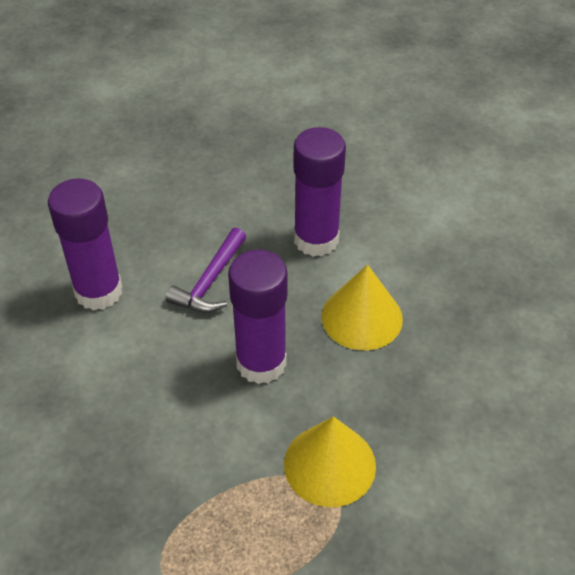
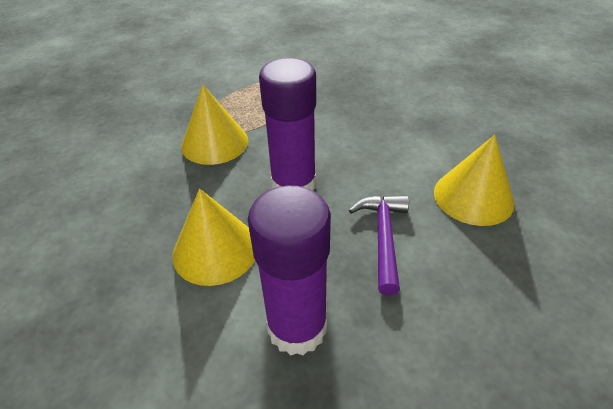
camera: 160 degrees right, 5 degrees down
purple glue stick [48,179,122,311] -> yellow cone [434,135,515,226]

